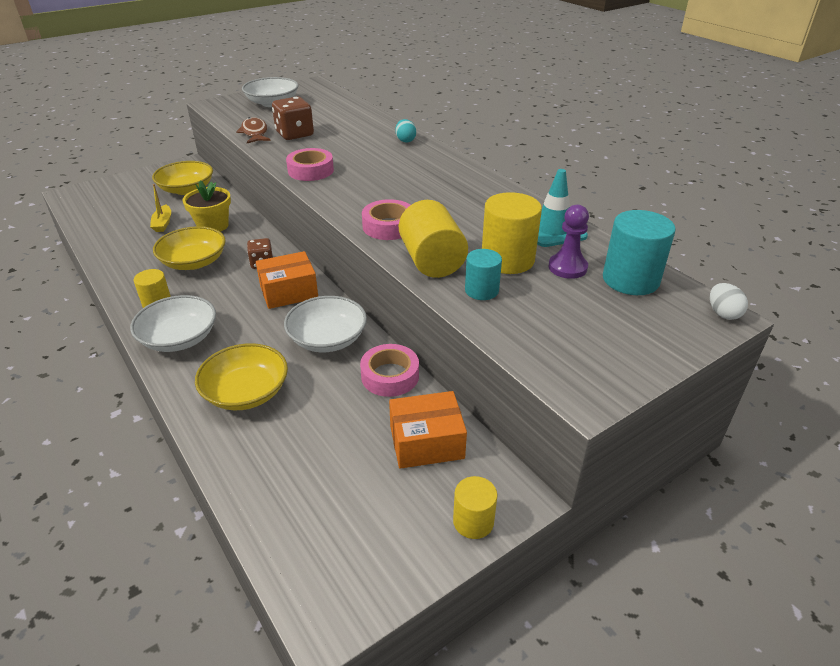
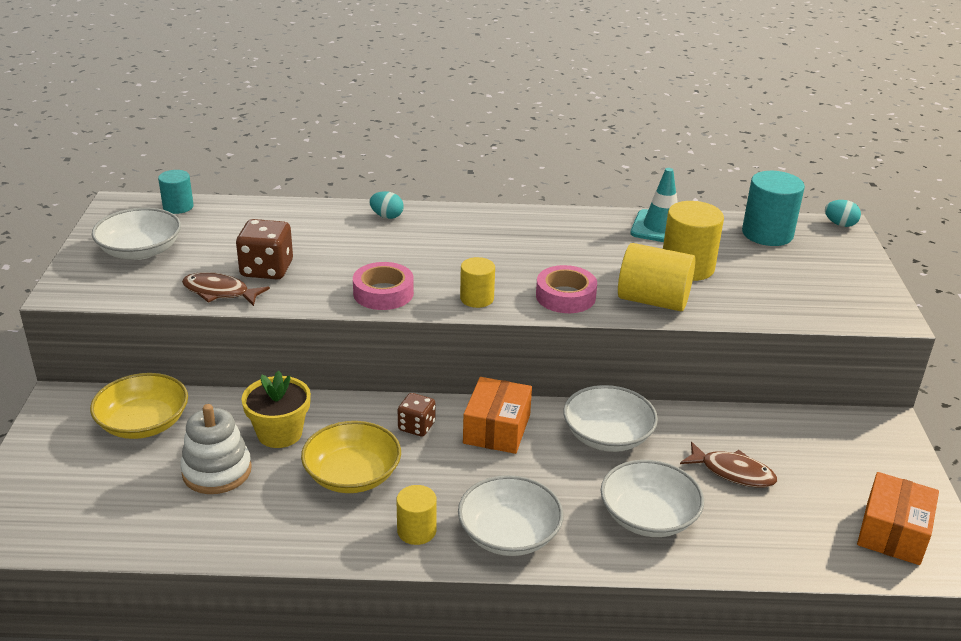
camera: 55 degrees left, 5 degrees down
yellow boat [150,184,171,232] -> white stacking toy [180,404,252,494]
yellow bowl [195,343,288,410] -> white bowl [600,460,704,537]
pink tape [360,344,419,397] -> none
orange box [389,391,467,469] -> orange box moved to [857,472,939,565]
yellow cylinder [453,476,497,539] -> yellow cylinder moved to [460,257,495,308]
turquoise cylinder [465,249,502,300] -> turquoise cylinder moved to [158,170,194,214]
purple pawn [549,205,589,279] -> none
white egg [710,283,748,320] -> turquoise egg [825,200,861,227]
none -> brown fish [680,442,777,487]

